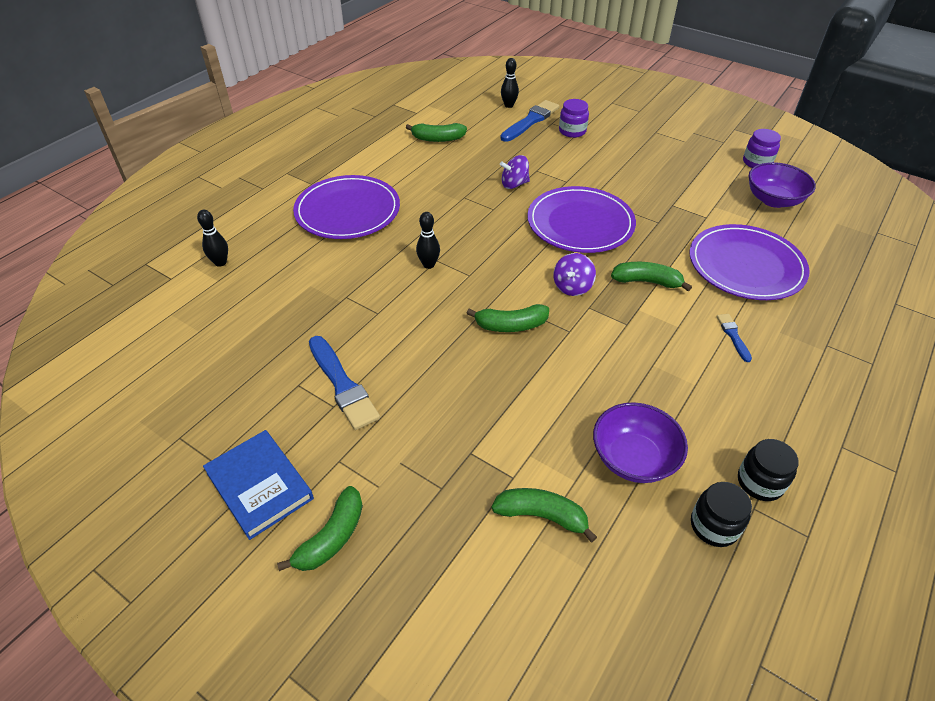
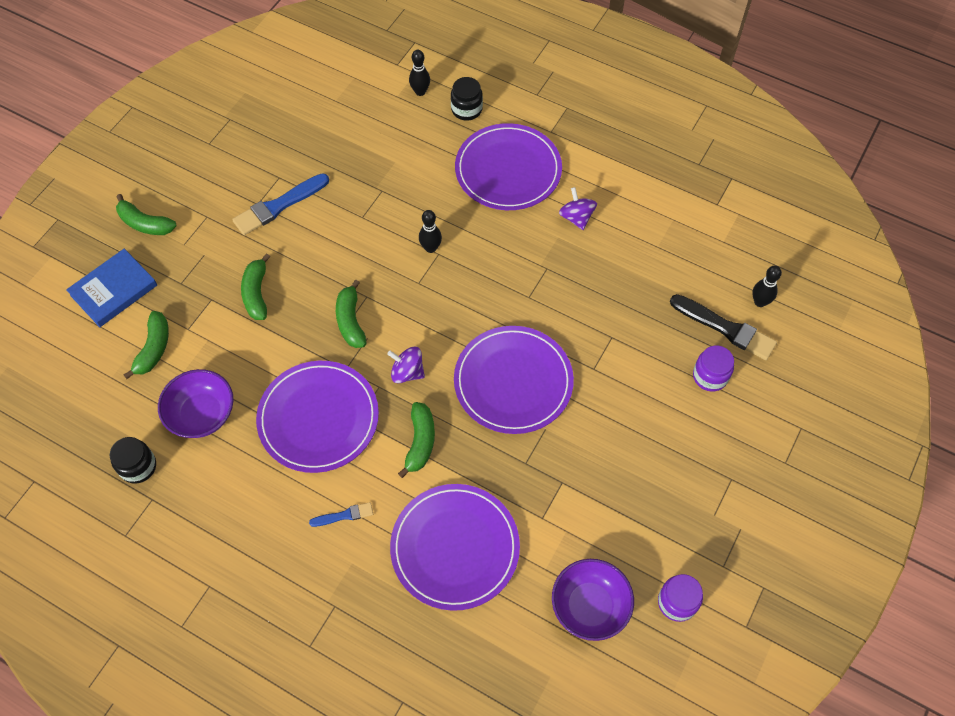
camera: 85 degrees right, 15 degrees up
blue book [203,430,314,540] -> blue book moved to [66,249,157,327]
green banana [406,123,467,142] -> green banana moved to [241,253,270,320]
purple spinning top [500,155,530,189] -> purple spinning top moved to [559,187,597,230]
blue brush [501,100,560,142] -> black brush [670,294,777,360]
black jar [738,439,799,501] -> black jar moved to [451,77,483,121]
none -> purple plate [256,361,379,473]

